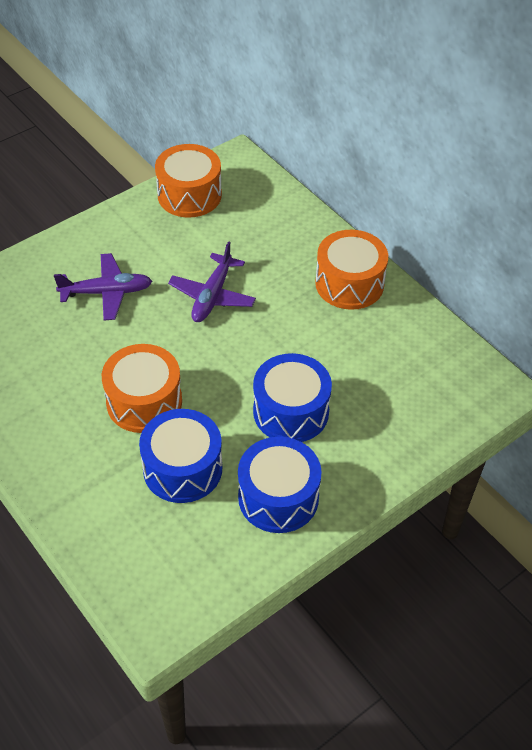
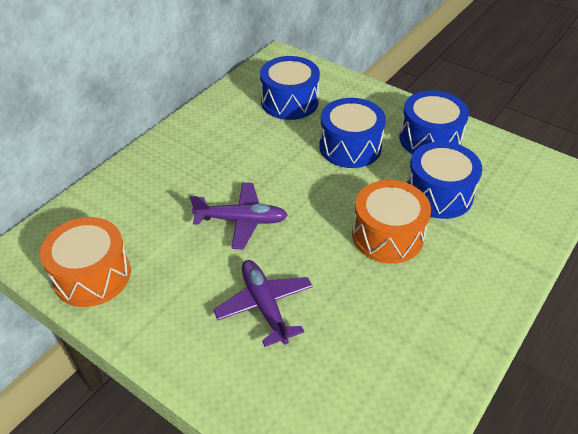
camera: 105 degrees left, 5 degrees down
orange drum [315,230,388,310] -> none
none -> blue drum [260,56,320,120]

